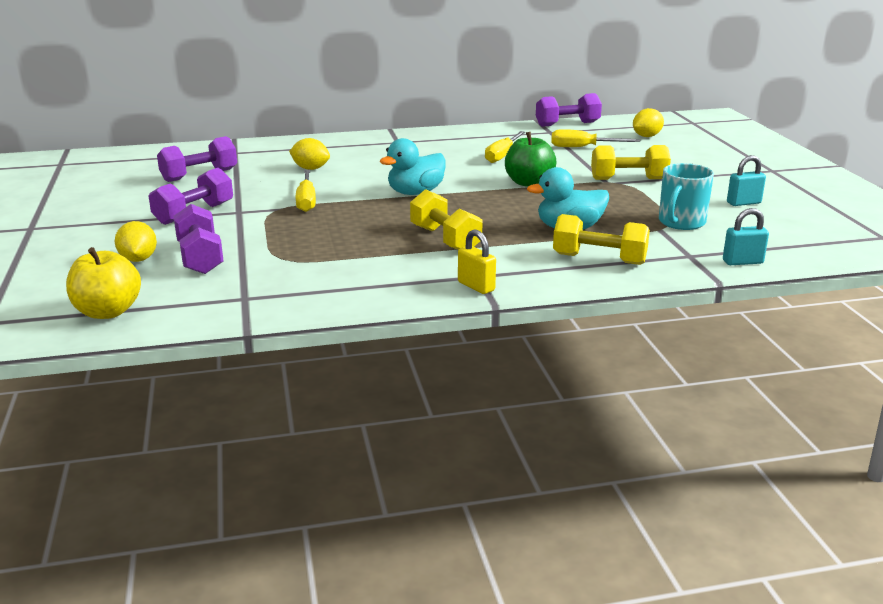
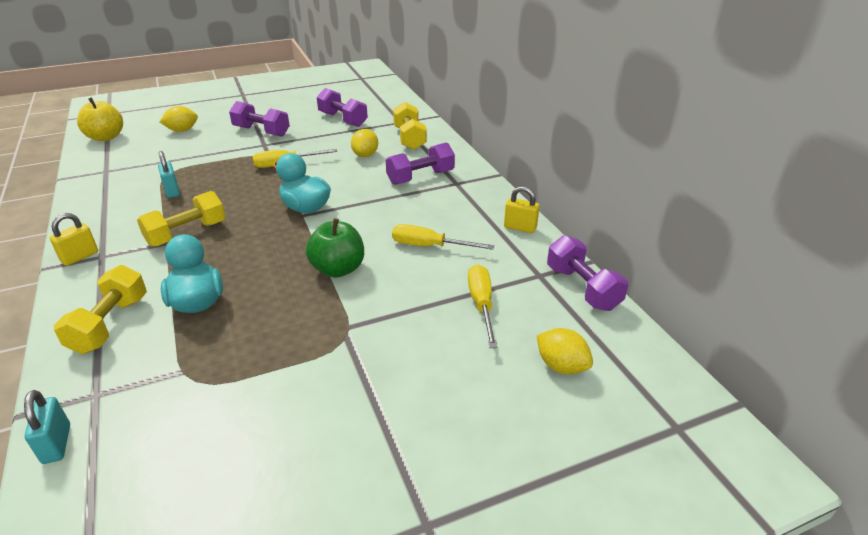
camera: 80 degrees right, 10 degrees up
purple dumbbell [173,204,224,274] -> purple dumbbell moved to [386,143,455,185]
yellow dumbbell [591,145,671,180] -> yellow dumbbell moved to [393,102,427,150]
turquoise mug [659,163,714,230] -> none
turquoise padlock [727,155,766,206] -> turquoise padlock moved to [158,151,180,198]
none -> yellow padlock [504,186,540,233]

